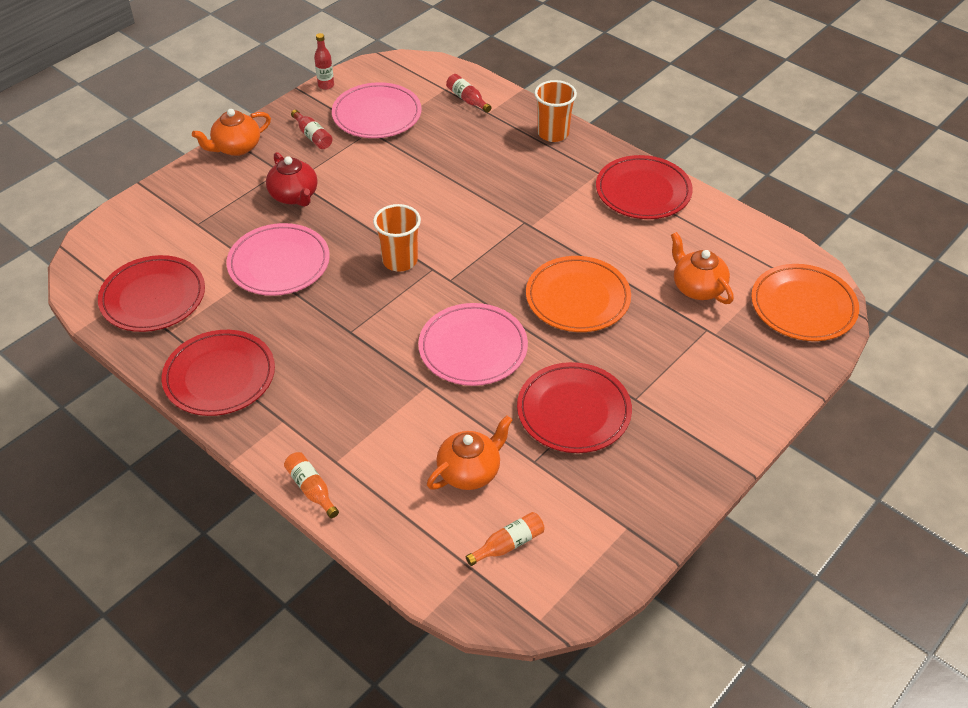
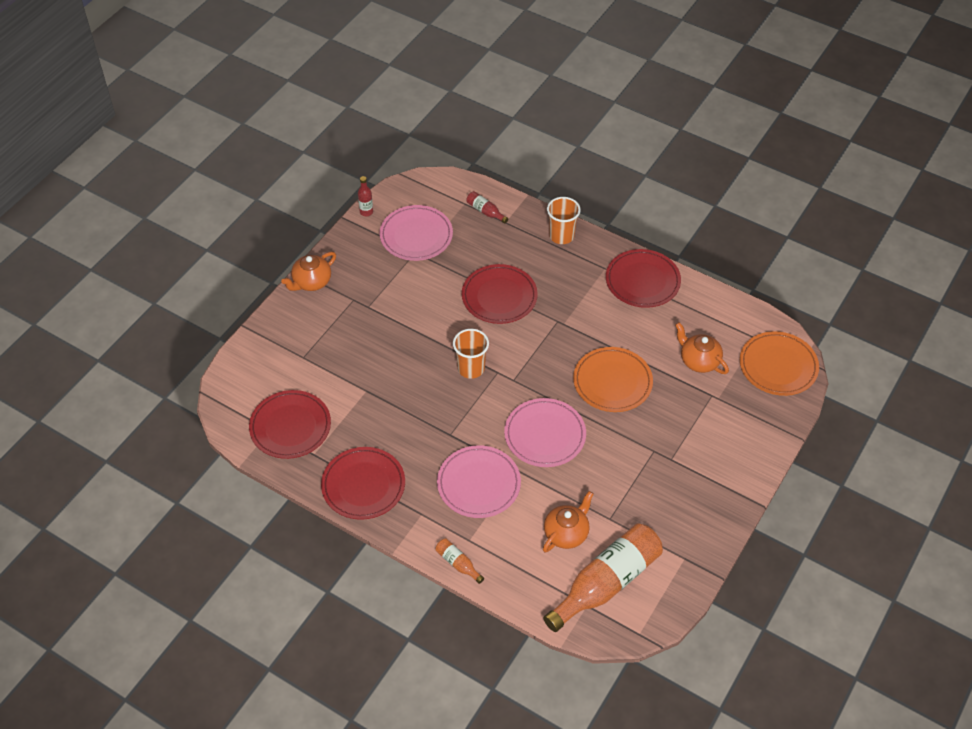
camera: 10 degrees left, 5 degrees up
pink plate [226,223,330,296] -> pink plate moved to [437,445,521,518]
red teapot [266,152,318,207] -> none
red bottle [291,110,333,149] -> none
orange bottle [466,512,545,566] -> orange bottle [543,524,663,632], size x2.40
red plate [517,362,632,453] -> red plate moved to [462,264,538,324]

